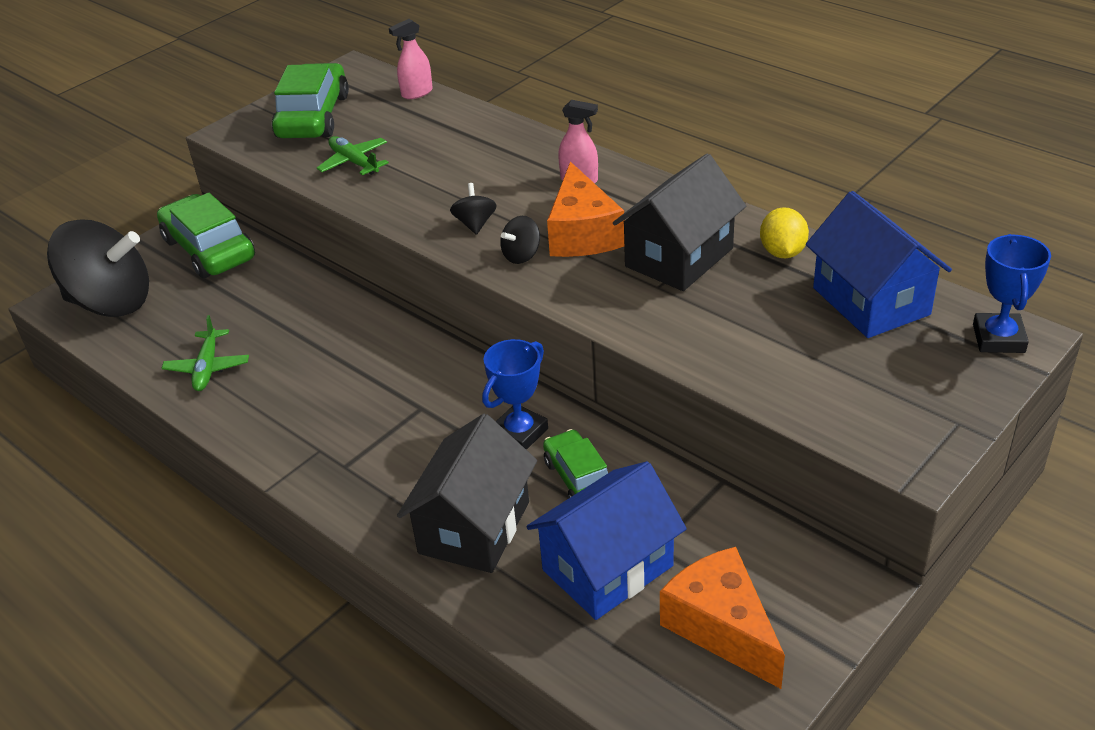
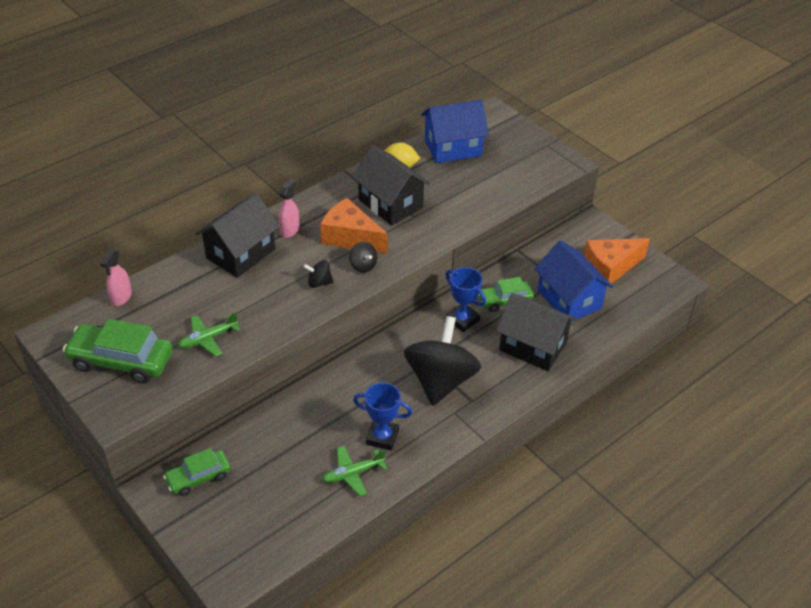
camera: 85 degrees left, 5 degrees up
black spinning top [47,219,149,317] -> black spinning top moved to [404,316,481,406]
green car [157,193,255,278] -> green car [163,448,231,496], size x0.61
green plane [161,315,249,391] -> green plane turned 150 degrees clockwise [322,446,387,496]
pink spray bottle [389,19,433,99] -> pink spray bottle turned 45 degrees clockwise [100,250,132,306]
orange cheese [547,161,624,257] -> orange cheese turned 150 degrees counterclockwise [320,198,388,253]
blue trophy [973,234,1051,353] -> blue trophy moved to [353,382,412,450]
none -> black house [195,193,280,278]

